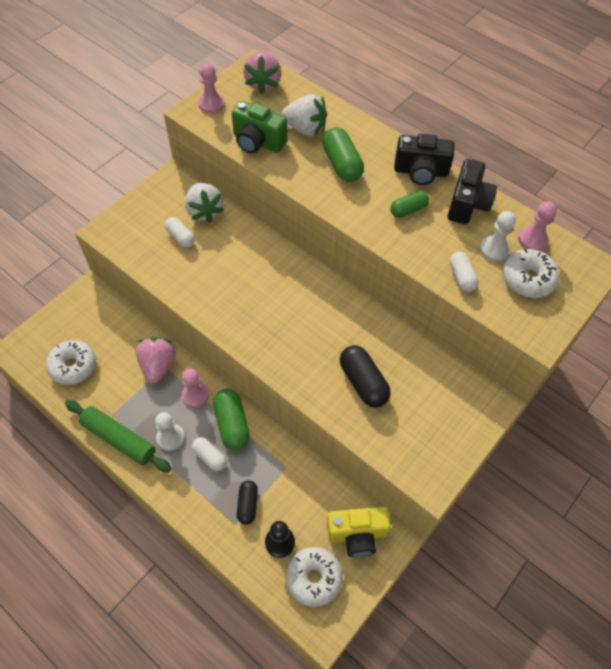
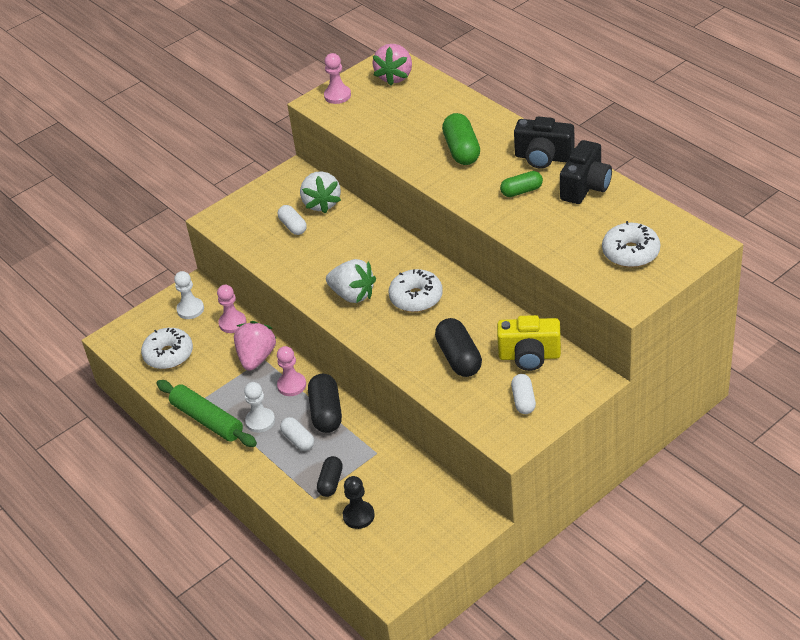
camera: 15 degrees right, 15 degrees down
green capsule [213,389,250,450] -> black capsule [308,374,342,433]
green camera [232,101,287,154] -> none
white strawberry [281,94,327,136] -> white strawberry moved to [326,259,376,303]
white donut [286,547,343,607] -> white donut moved to [389,269,443,312]
yellow camera [327,506,391,557] -> yellow camera moved to [497,315,561,371]
white capsule [449,252,478,292] -> white capsule moved to [511,374,536,414]
white pawn [480,211,516,262] -> white pawn moved to [174,271,204,319]
pink pawn [518,201,557,251] -> pink pawn moved to [217,285,246,333]

